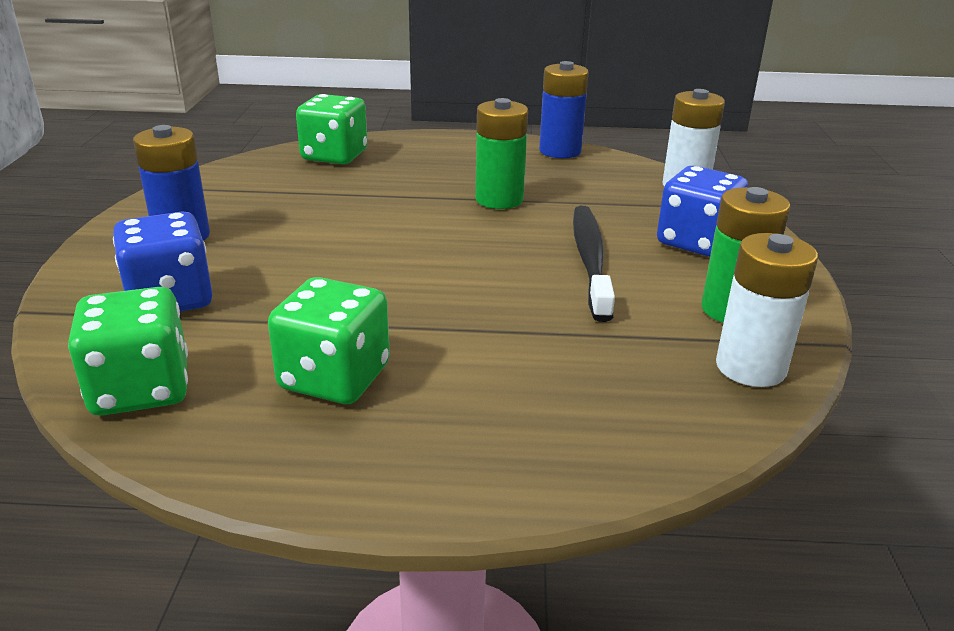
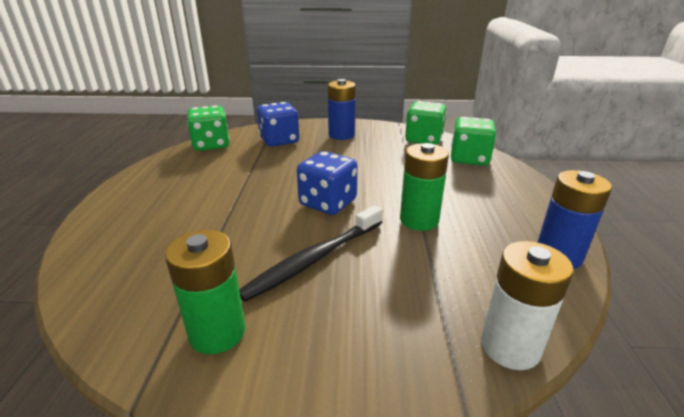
camera: 90 degrees right, 0 degrees up
green dice [268,277,390,404] -> green dice moved to [405,101,447,145]
black toothbrush [573,206,615,322] -> black toothbrush turned 135 degrees clockwise [239,205,382,302]
blue dice [657,166,748,257] -> blue dice moved to [297,151,358,215]
white battery [716,233,818,387] -> none

